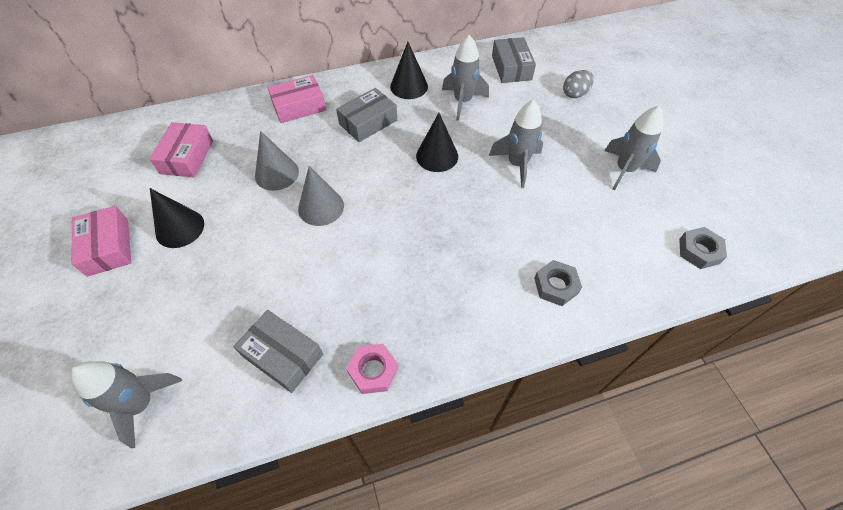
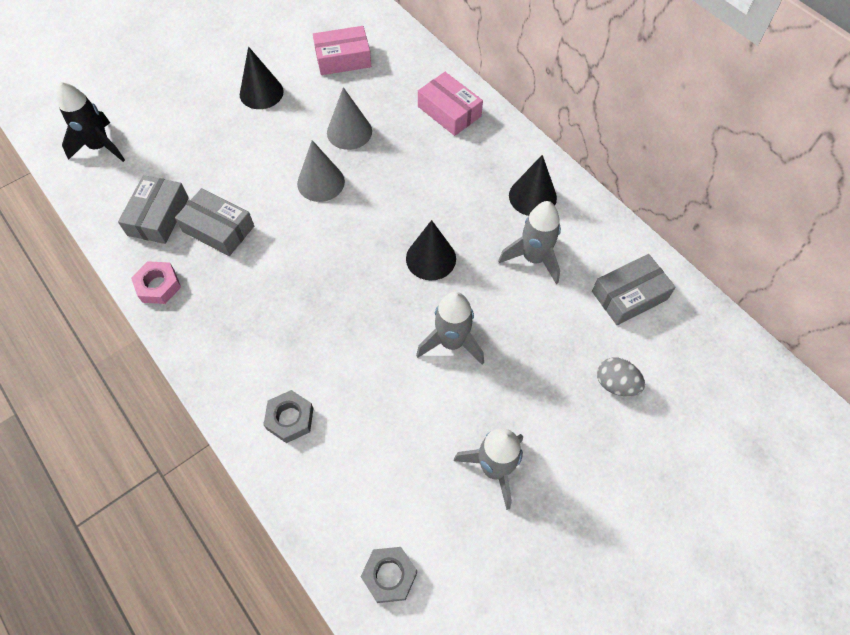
camera: 70 degrees right, 5 degrees up
grey rocket [70,361,182,448] -> black rocket [57,82,125,162]
pink box [72,206,131,277] -> none
grey box [336,88,397,142] -> grey box moved to [175,188,254,256]

